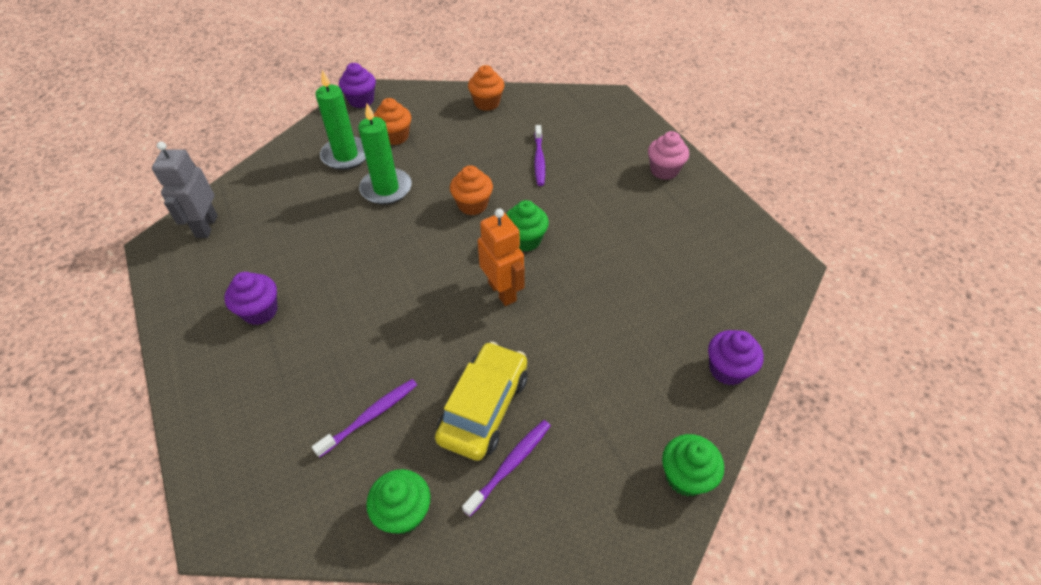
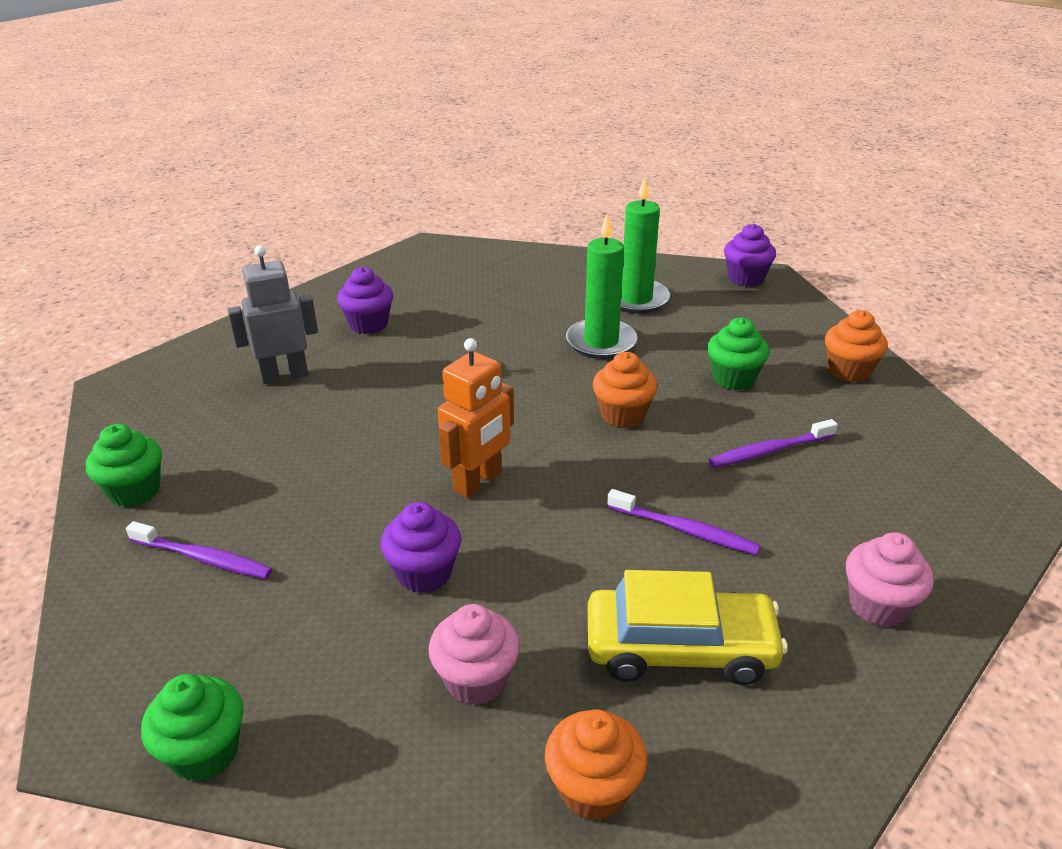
camera: 70 degrees right, 15 degrees down
grey robot [152,142,218,238] -> grey robot moved to [228,245,318,384]
purple toothbrush [312,379,417,458] -> purple toothbrush moved to [607,489,760,555]
orange cupcake [374,98,411,145] -> orange cupcake moved to [545,710,647,821]
yellow car [435,341,527,461] -> yellow car moved to [588,570,788,685]
green cupcake [506,200,549,251] -> green cupcake moved to [707,317,769,390]
purple cupcake [708,330,764,385] -> purple cupcake moved to [381,502,461,593]
none -> pink cupcake [428,604,520,705]

